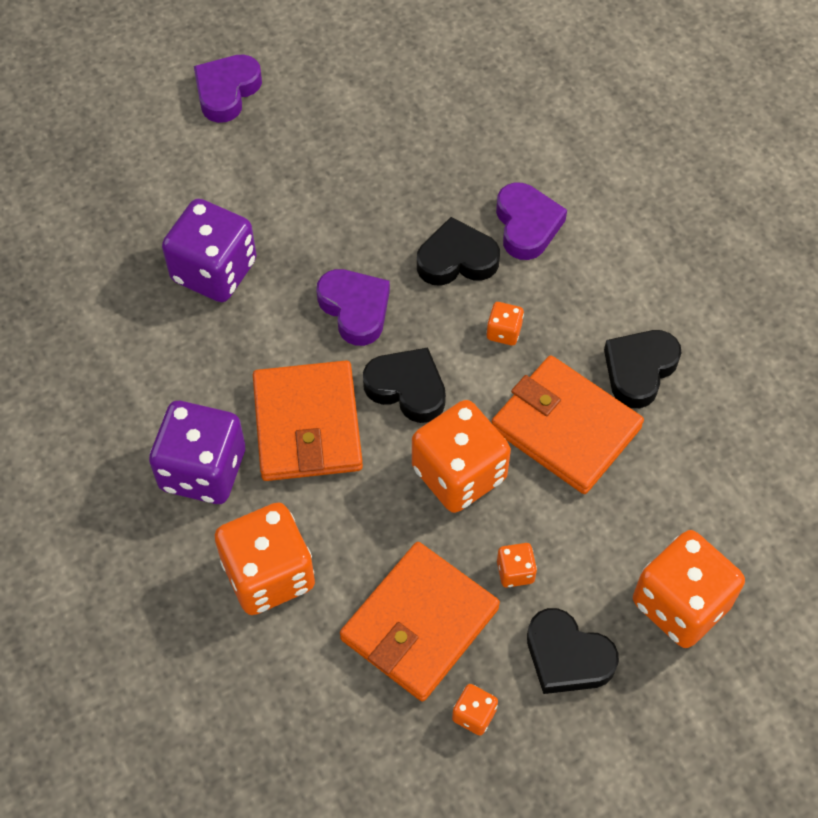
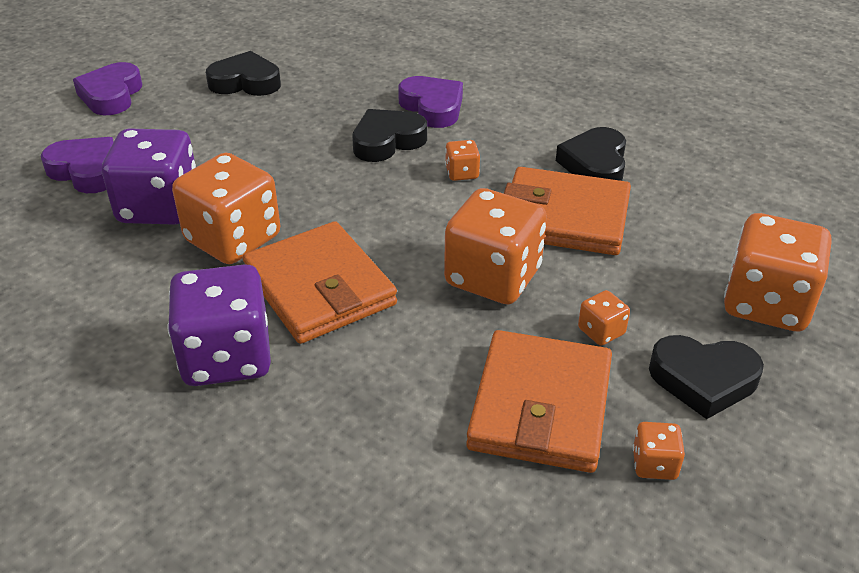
camera: 25 degrees left, 20 degrees down
orange dice [215,502,315,615] -> orange dice moved to [172,153,280,264]
purple heart [316,269,390,346] -> purple heart moved to [41,137,114,193]
black heart [363,348,446,423] -> black heart moved to [206,51,281,96]

